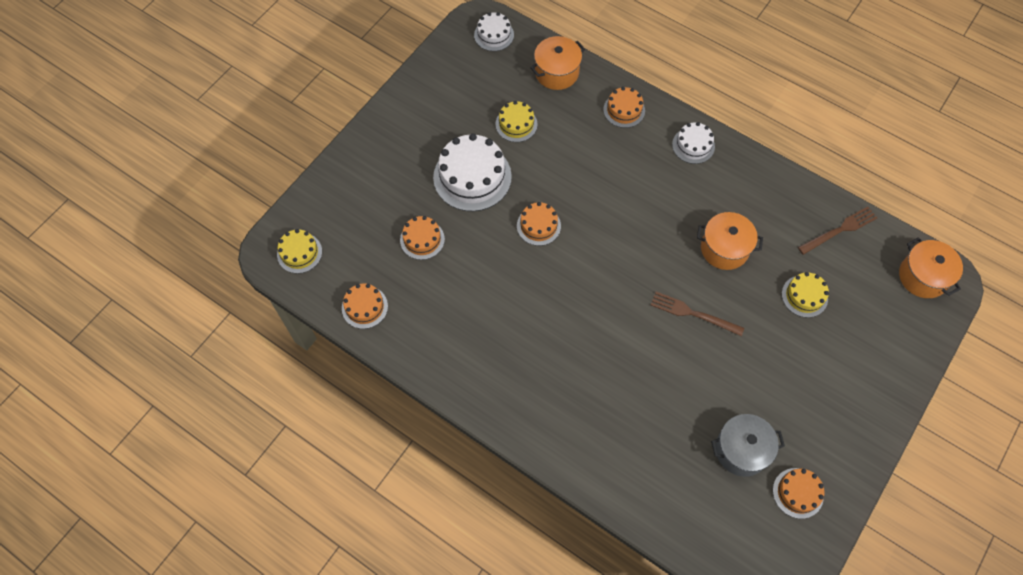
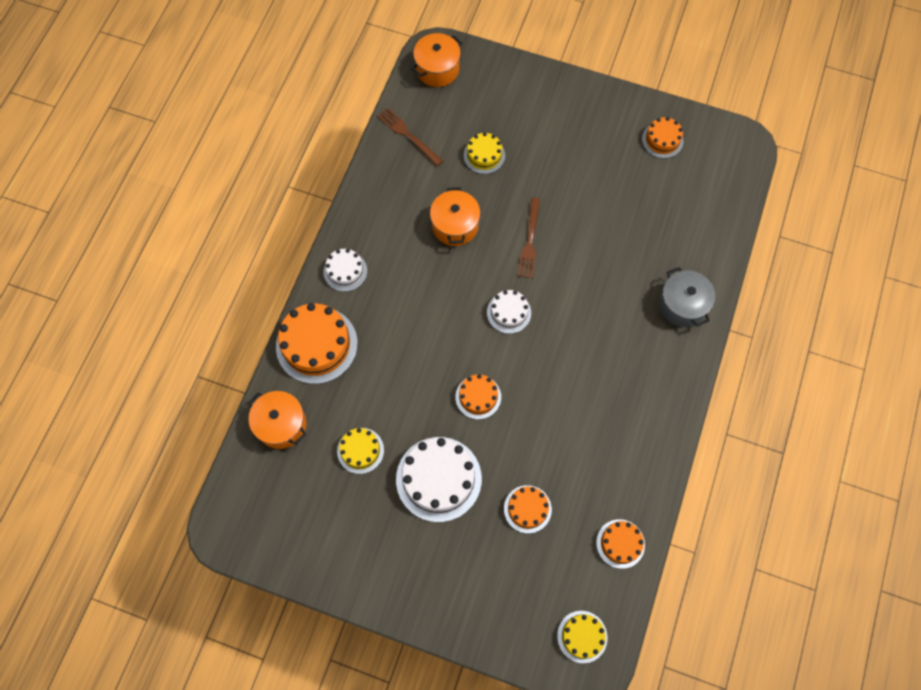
camera: 105 degrees left, 5 degrees up
white cake [474,12,514,51] -> white cake moved to [487,290,531,334]
orange cake [603,87,645,128] -> orange cake [276,303,358,384], size x1.81
grey pot [711,414,785,477] -> grey pot moved to [659,267,715,327]

